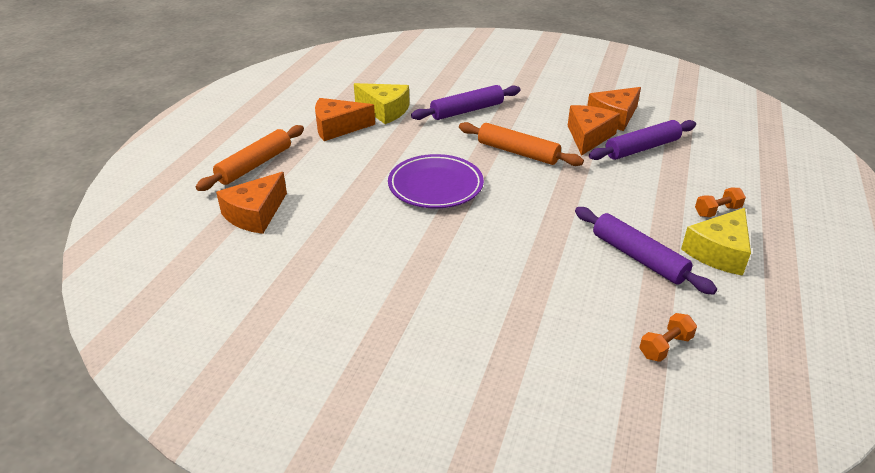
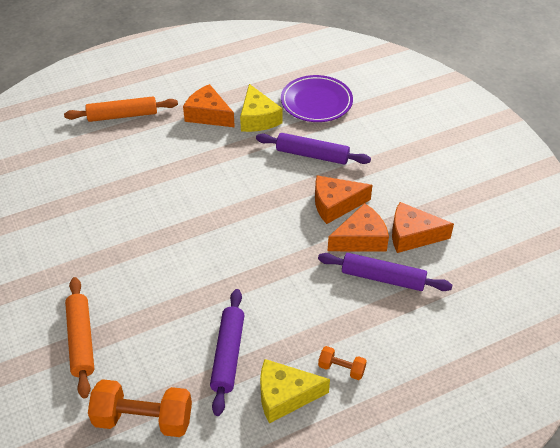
camera: 45 degrees right, 10 degrees up
orange cheese [216,172,287,234] -> orange cheese moved to [315,176,372,224]
purple plate [388,154,484,208] -> purple plate moved to [281,75,353,122]
orange rolling pin [459,122,584,166] -> orange rolling pin moved to [65,277,94,398]
orange dumbbell [639,313,697,362] -> orange dumbbell [88,379,192,437], size x2.00

